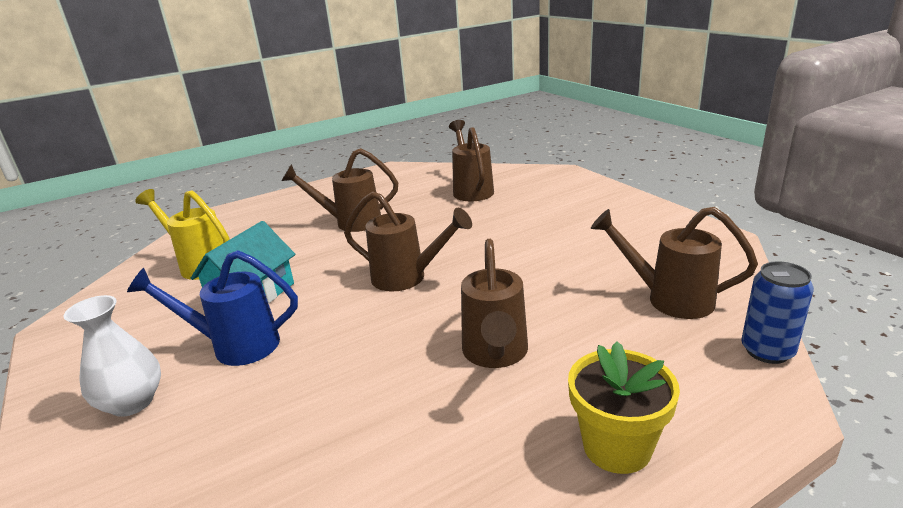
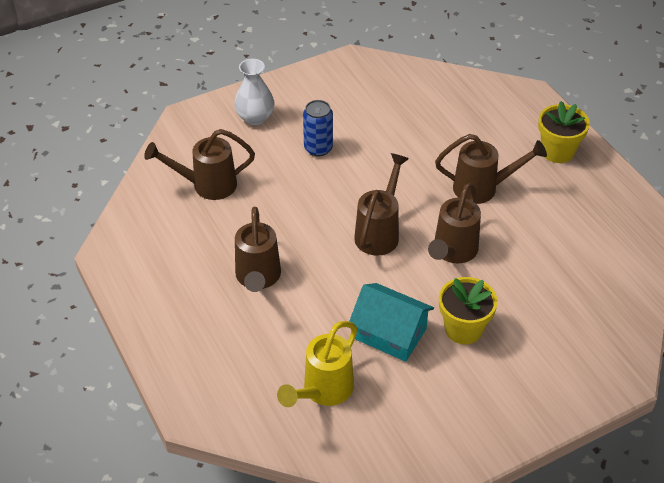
camera: 90 degrees left, 20 degrees up
white vase [63,295,161,417] -> white vase moved to [234,59,274,125]
blue watering can [127,250,298,366] -> yellow flower pot [439,277,498,344]
brown watering can [591,207,758,319] -> brown watering can moved to [428,183,481,263]
blue can [742,261,814,364] -> blue can moved to [303,100,333,156]

